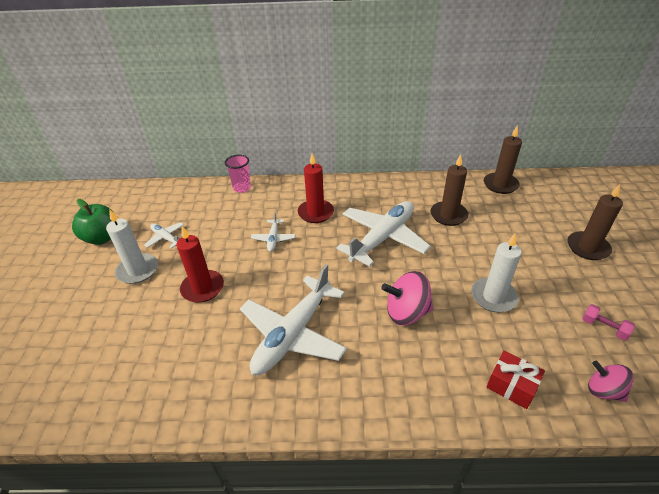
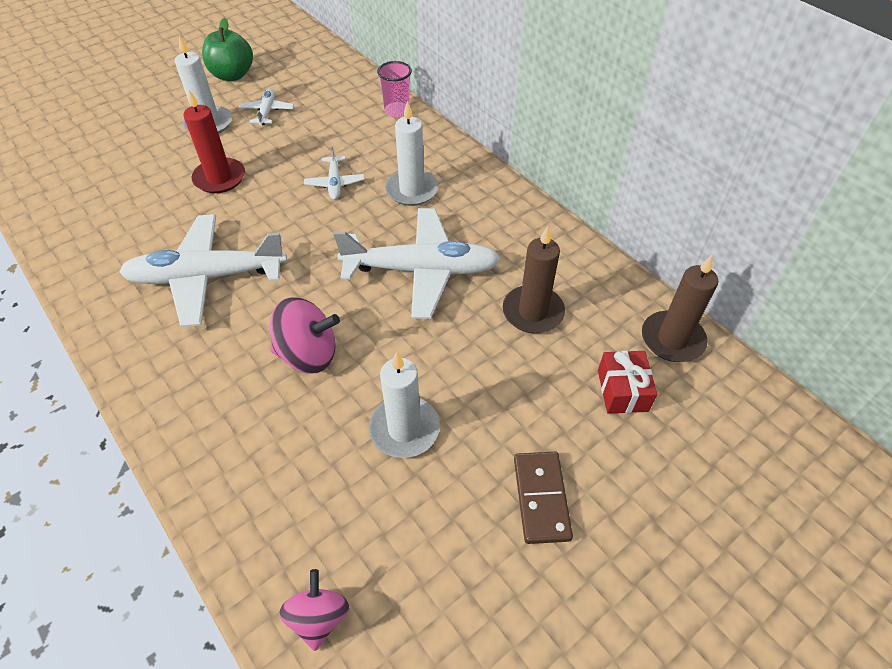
camera: 50 degrees right, 10 degrees up
white plane [251,212,295,252] -> white plane turned 60 degrees counterclockwise [304,145,365,200]
red candle [298,153,334,223] -> white candle [385,101,439,206]
pink spinning top [381,271,433,325] -> pink spinning top turned 135 degrees clockwise [270,297,340,374]
red gift [487,350,545,409] -> red gift moved to [598,350,657,414]
brown candle [567,184,623,260] -> none
pink dumbbell [582,304,635,341] -> none
none -> brown domino [514,452,573,544]

